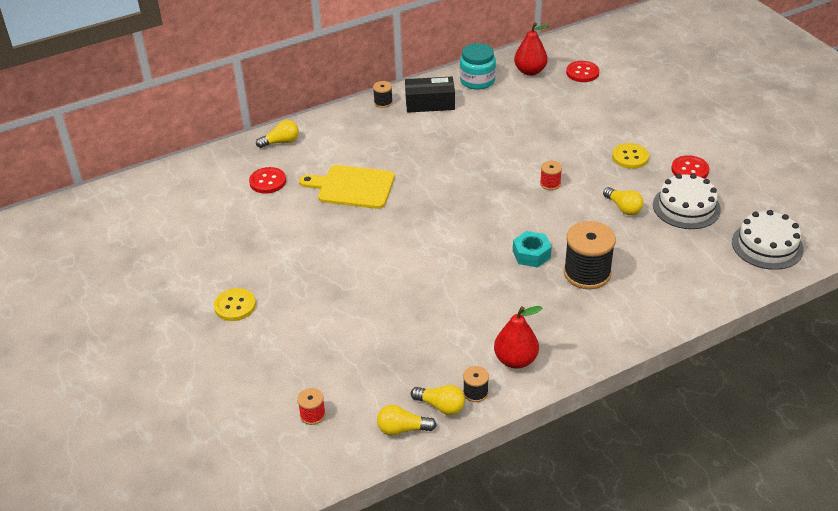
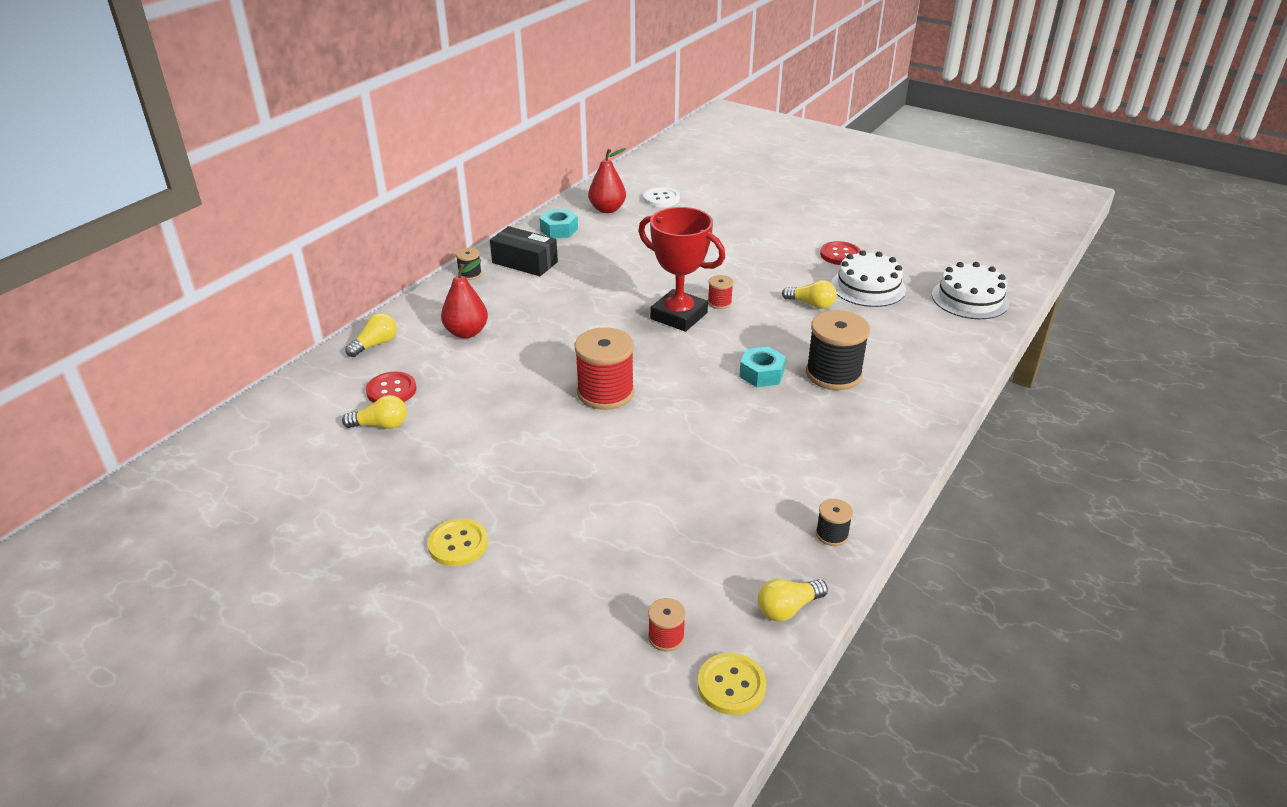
camera: 30 degrees left, 5 degrees down
yellow cutting board [299,165,395,209] -> none
black box [405,76,455,113] -> black box turned 60 degrees clockwise [490,226,558,276]
yellow light bulb [411,385,465,415] -> yellow light bulb moved to [342,395,407,429]
turquoise jar [460,43,496,90] -> turquoise nut [539,209,578,238]
red pear [494,306,542,369] -> red pear moved to [441,259,488,338]
red button [566,61,599,82] -> white button [643,187,680,207]
yellow button [612,143,649,169] -> yellow button moved to [698,653,766,715]
none -> red spool [575,327,634,410]
none -> red trophy [638,207,725,332]

